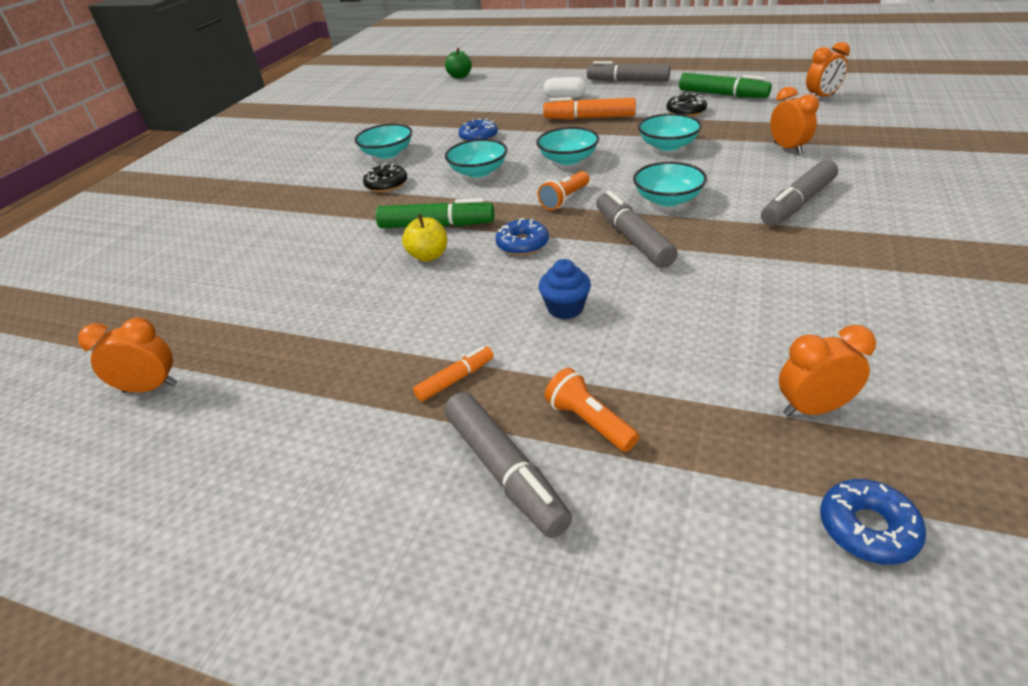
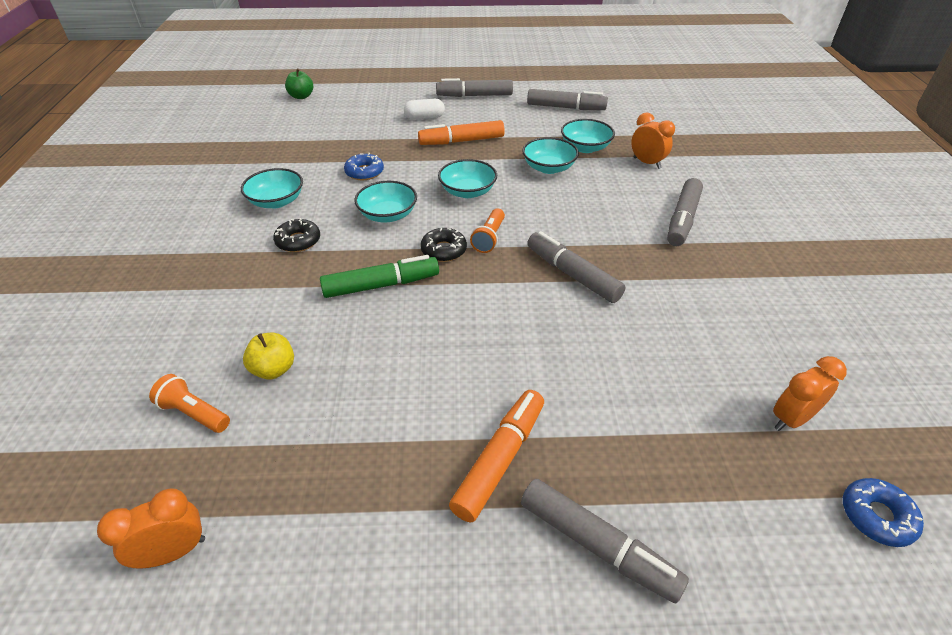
camera: 25 degrees left, 5 degrees up
yellow apple [402,214,447,262] -> yellow apple moved to [243,332,294,379]
orange marker [413,346,494,402] -> orange marker [449,390,544,523], size x1.81
blue donut [496,218,549,255] -> none
blue cupcake [539,259,591,319] -> none
orange flashlight [545,368,639,452] -> orange flashlight moved to [149,374,230,433]
turquoise bowl [633,162,707,206] -> turquoise bowl moved to [561,119,615,153]
black donut [667,93,707,116] -> black donut moved to [420,228,467,262]
green marker [679,73,772,98] -> grey marker [527,89,608,110]
orange clock [806,42,850,97] -> none

